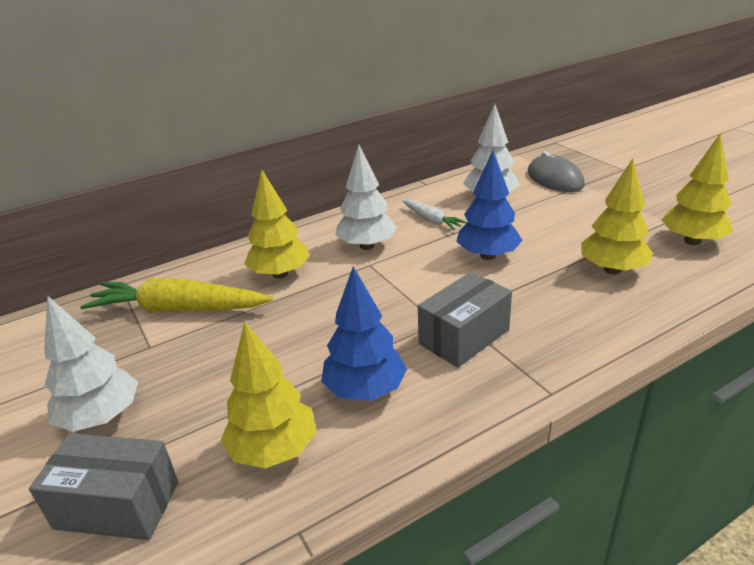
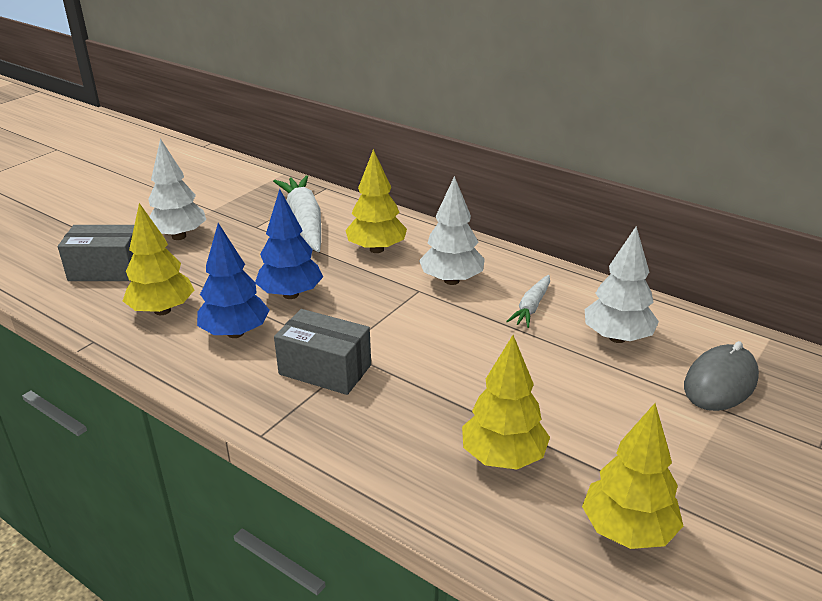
camera: 65 degrees right, 0 degrees up
grey box [29,433,178,540] -> grey box turned 75 degrees counterclockwise [58,225,134,281]
yellow carrot [80,278,273,313] -> white carrot [273,175,321,252]
blue tree [456,150,523,260] -> blue tree moved to [255,189,323,299]

